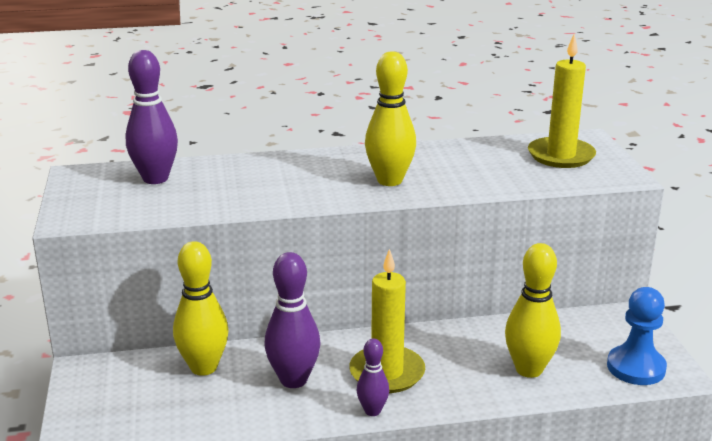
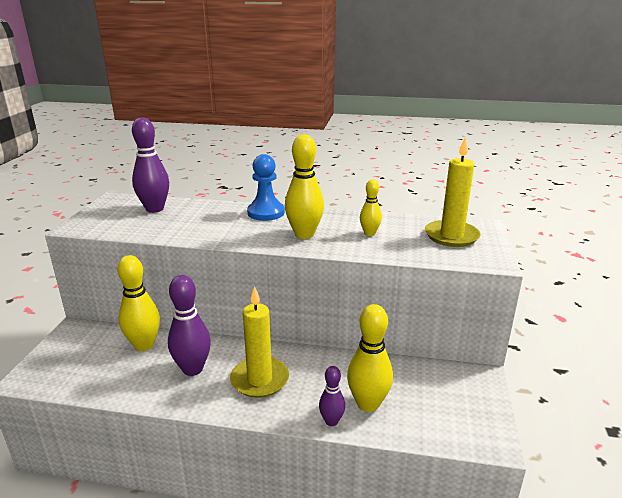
camera: 20 degrees right, 0 degrees up
purple bowling pin [357,338,389,416] -> purple bowling pin moved to [319,366,345,426]
blue pawn [607,287,667,385] -> blue pawn moved to [247,154,285,221]
none -> yellow bowling pin [360,179,382,236]

